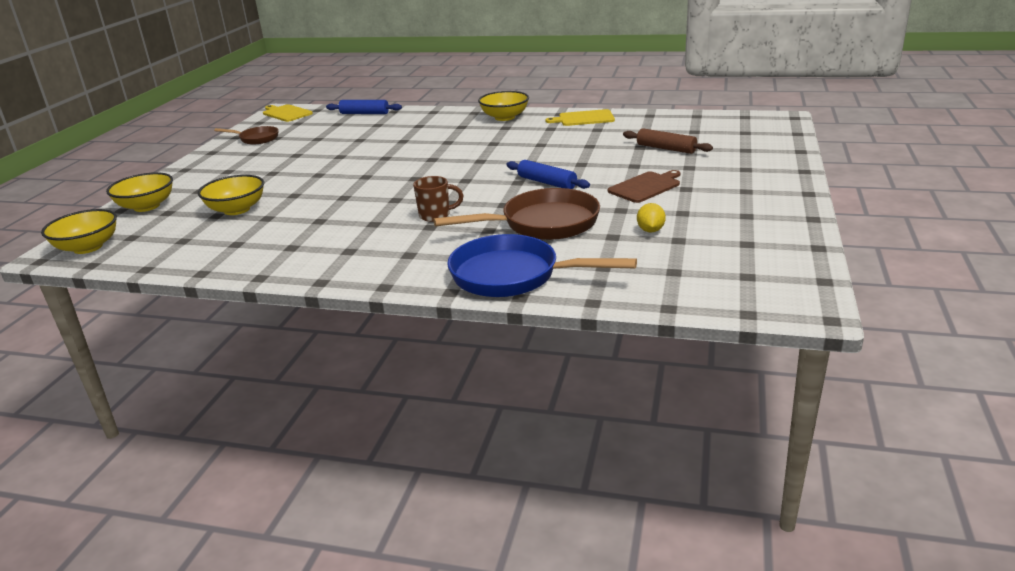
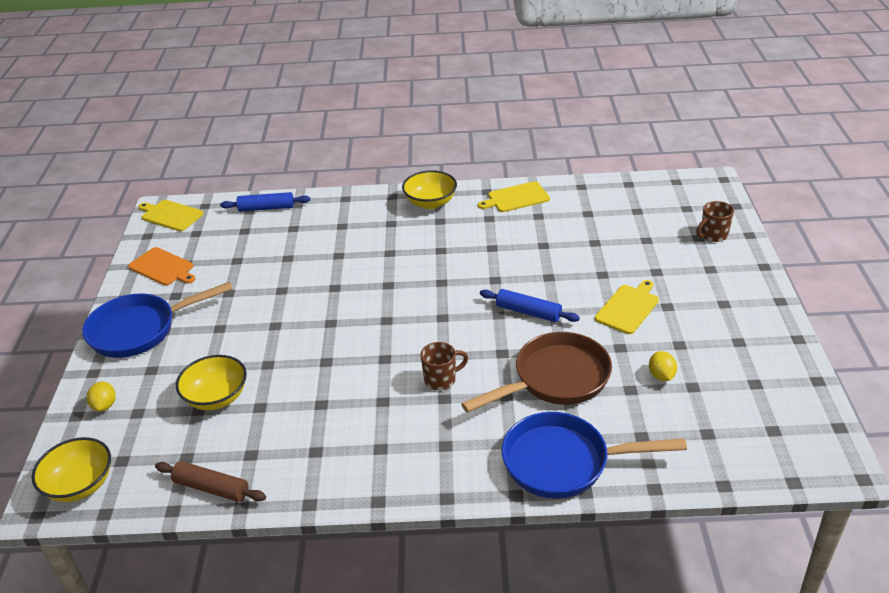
camera: 15 degrees left, 10 degrees up
yellow bowl [106,172,173,212] -> yellow lemon [87,382,116,412]
brown pan [214,126,279,145] -> orange cutting board [128,247,195,285]
brown cutting board [608,170,680,203] -> yellow cutting board [595,280,659,334]
brown rolling pin [623,128,713,154] -> brown rolling pin moved to [155,461,266,502]
none -> blue pan [82,282,233,358]
none -> brown mug [696,201,734,242]

